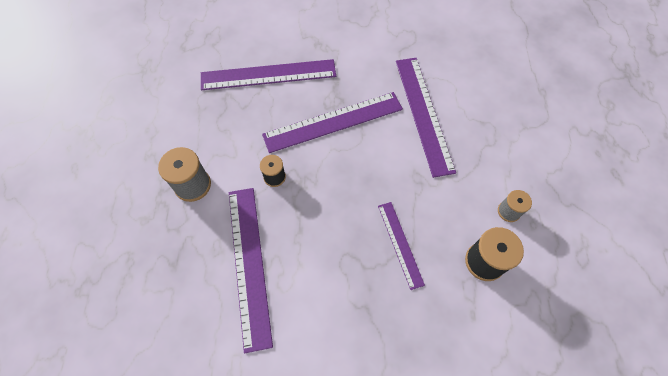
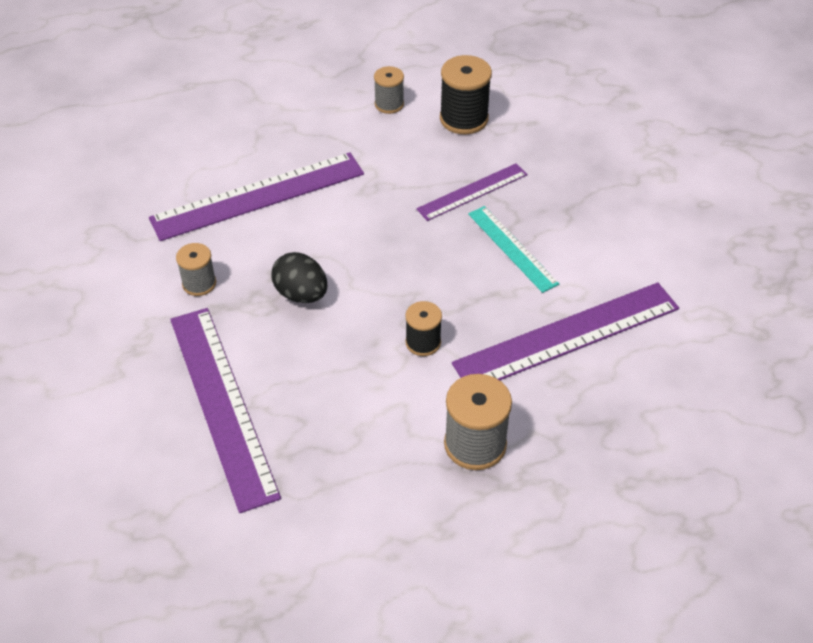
camera: 105 degrees left, 15 degrees down
purple ruler [262,92,403,153] -> black egg [271,252,327,303]
none -> grey spool [176,243,216,296]
none -> turquoise ruler [468,206,559,293]

